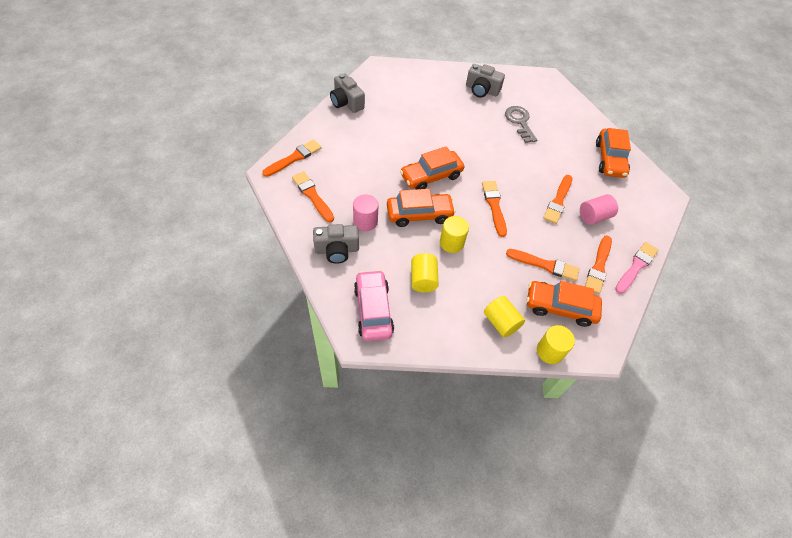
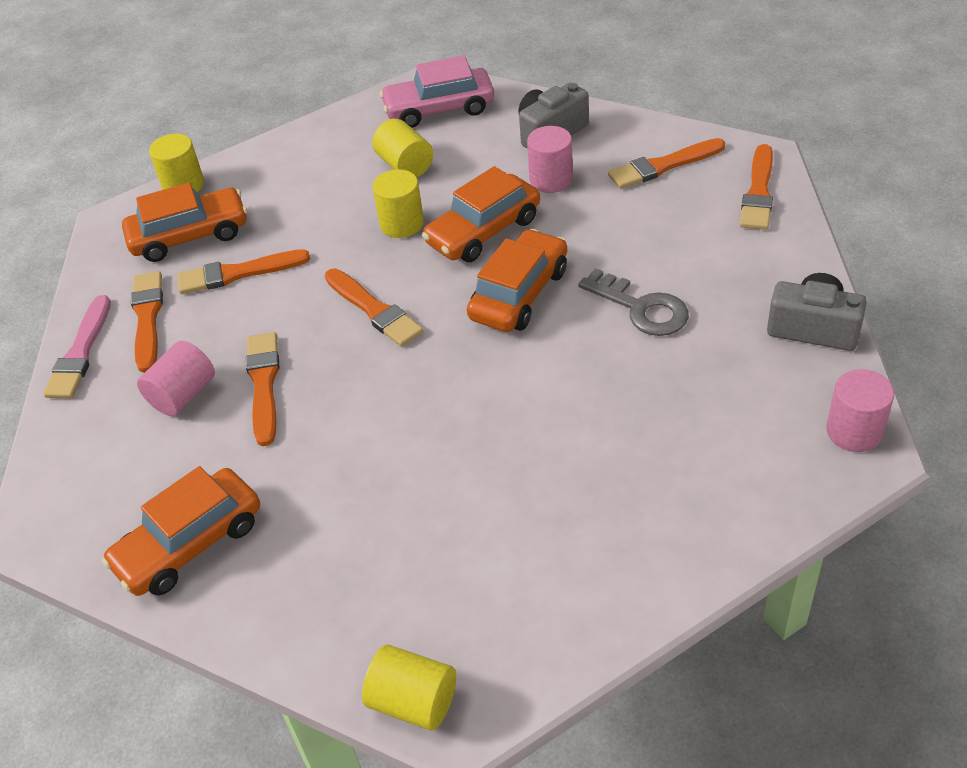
camera: 155 degrees right, 10 degrees down
orange brush [292,171,334,222] -> orange brush turned 135 degrees clockwise [608,138,725,189]
pink car [354,270,394,341] -> pink car turned 120 degrees clockwise [380,56,494,128]
grey camera [466,64,505,97] -> none
yellow cylinder [484,296,525,337] -> yellow cylinder moved to [362,645,456,730]
grey key [505,106,537,143] -> grey key moved to [578,268,689,336]
orange car [596,128,631,178] -> orange car turned 105 degrees counterclockwise [102,466,260,596]
none -> pink cylinder [826,369,894,452]

